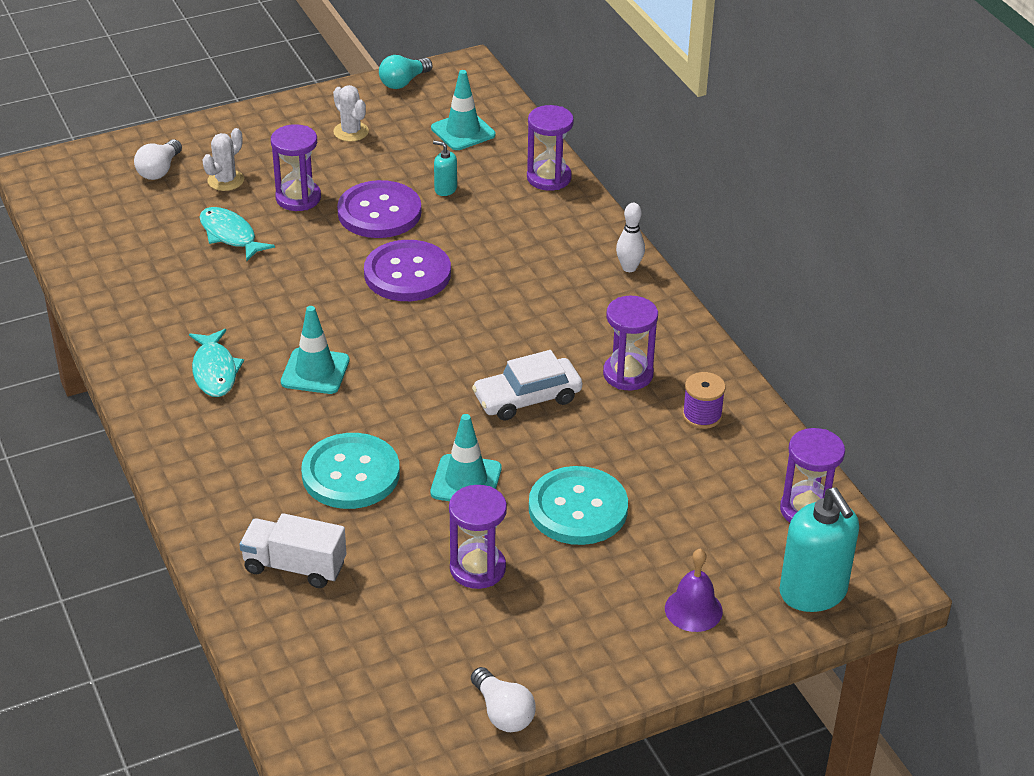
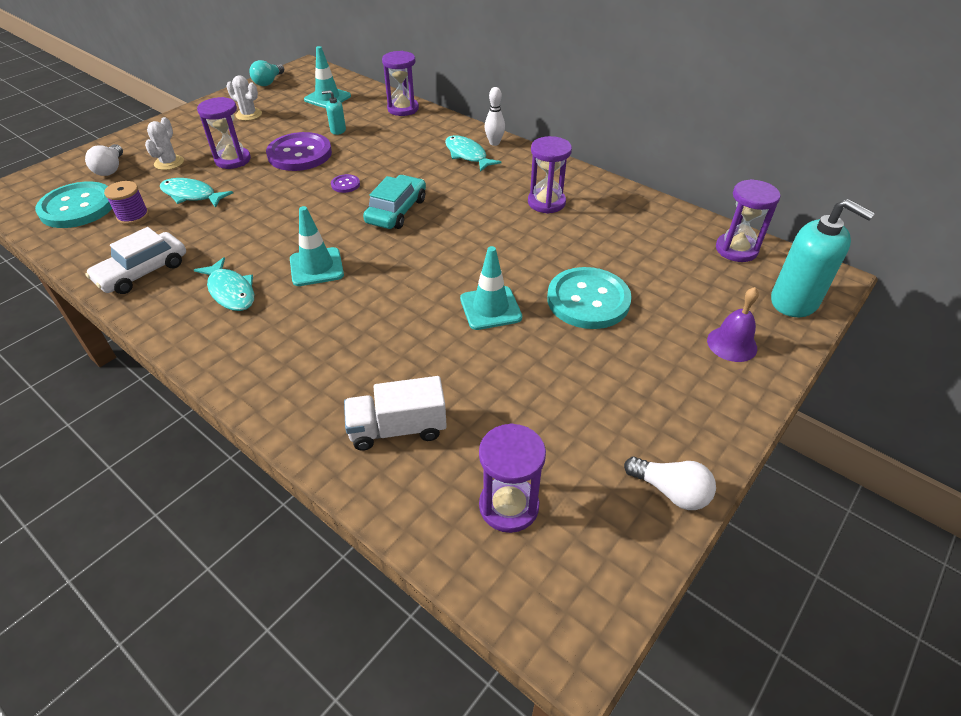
camera: 25 degrees left, 5 degrees up
turquoise button [301,433,400,509] -> turquoise button moved to [35,182,112,228]
purple button [364,240,451,301] -> purple button [331,174,360,193], size x0.43
purple hourglass [449,485,507,589] -> purple hourglass moved to [479,423,546,533]
white car [472,350,582,421] -> white car moved to [86,227,186,294]
purple spool [682,372,726,429] -> purple spool moved to [104,181,149,225]
none -> turquoise car [363,175,426,229]
none -> turquoise fish [445,135,502,172]

